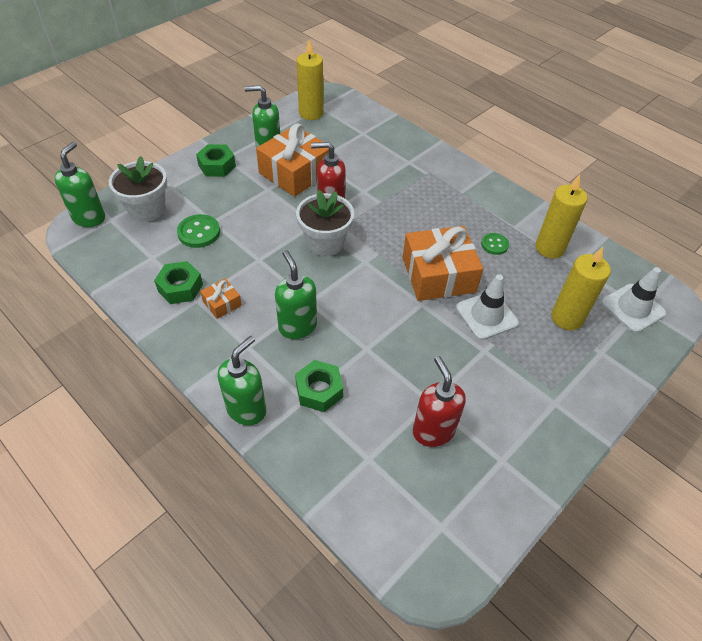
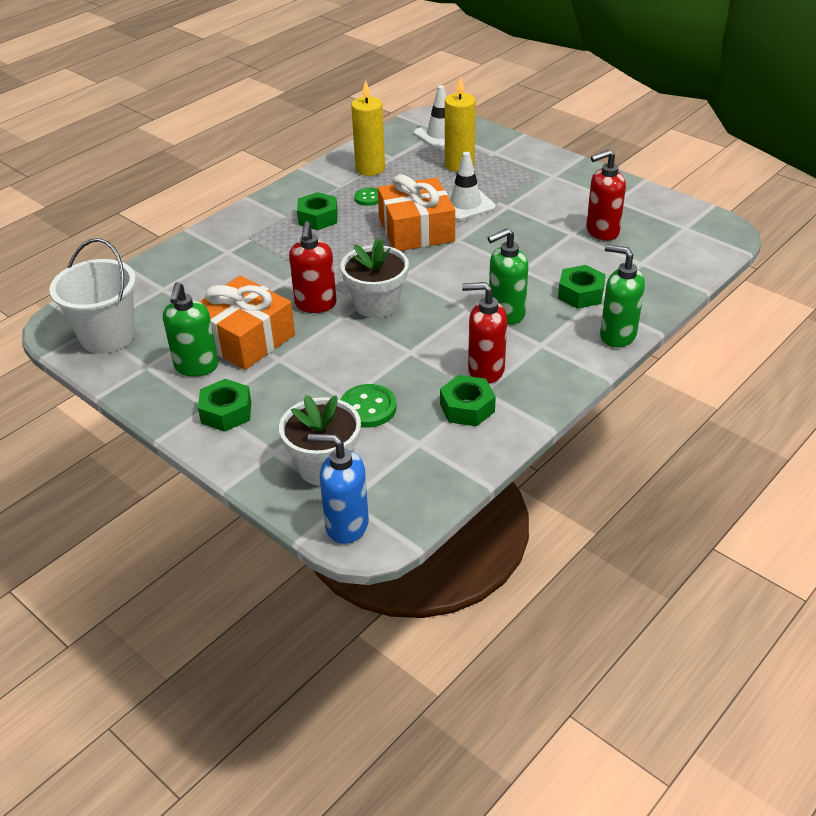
camera: 90 degrees left, 10 degrees down
green soap dispenser [54,142,105,227] -> blue soap dispenser [308,434,369,544]
orange gift [200,278,242,319] -> red soap dispenser [462,282,507,383]
yellow candle [297,40,323,120] -> white bucket [49,238,136,353]
none -> green nut [297,192,338,230]

